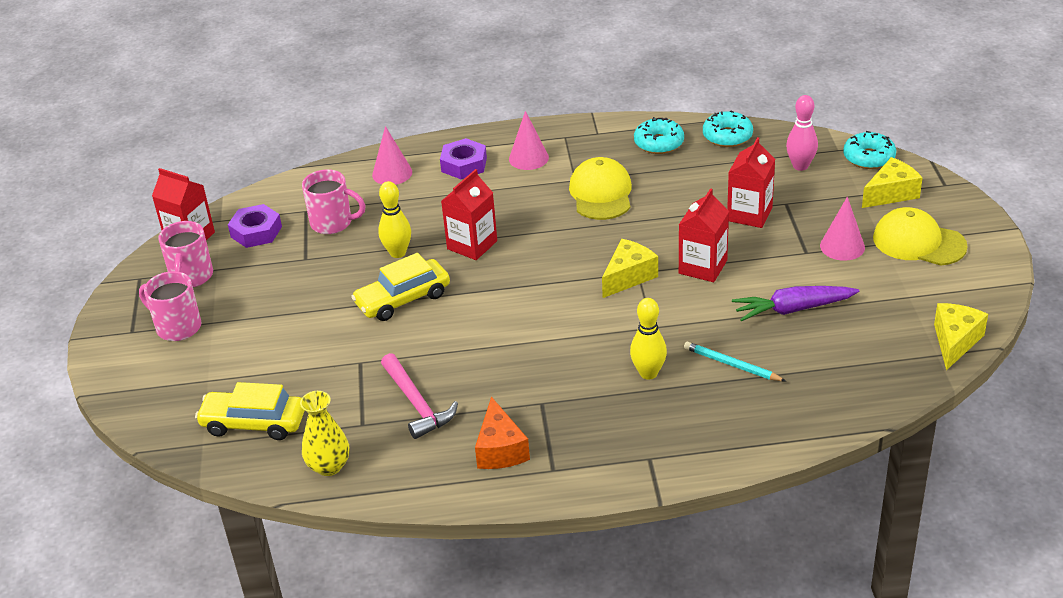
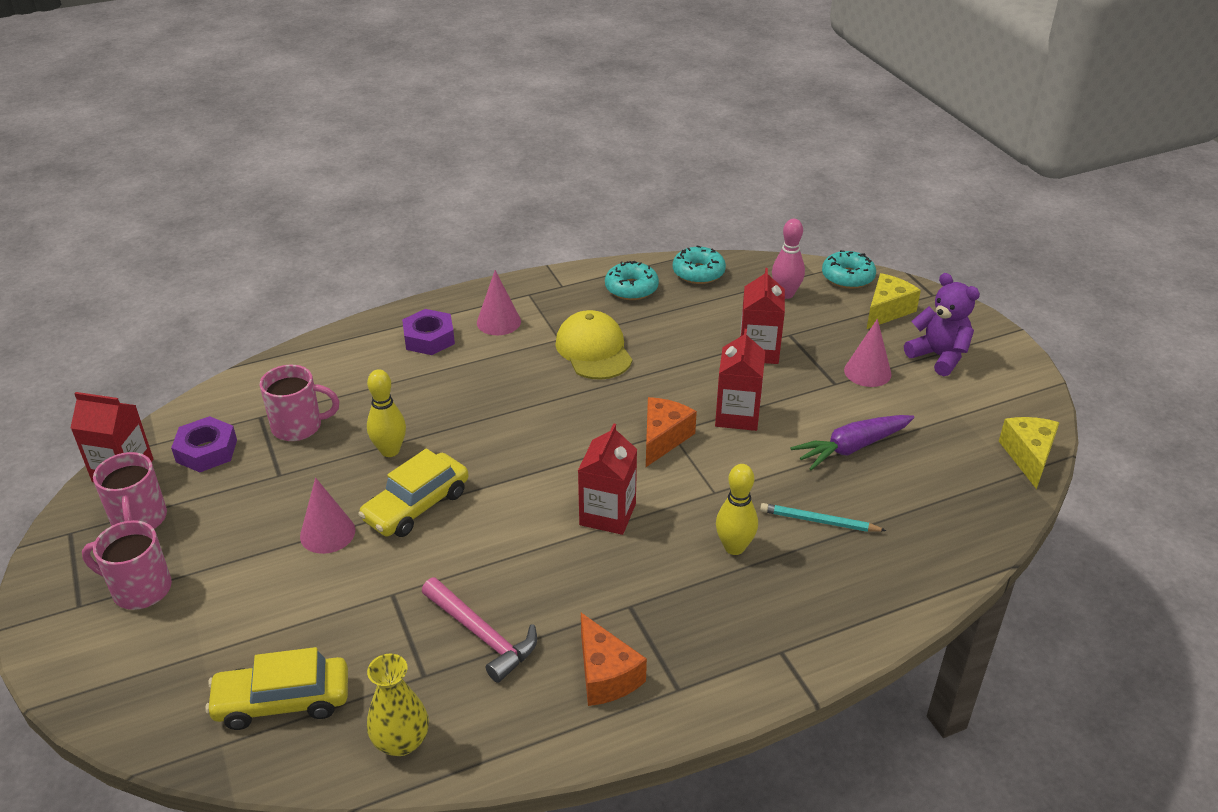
camera: 20 degrees left, 0 degrees up
pink cone [372,126,412,185] -> pink cone moved to [300,478,355,554]
red carton [441,169,497,260] -> red carton moved to [578,423,637,535]
yellow cheese [602,239,658,298] -> orange cheese [646,397,697,467]
yellow cap [873,207,968,266] -> purple teddy bear [904,273,980,376]

